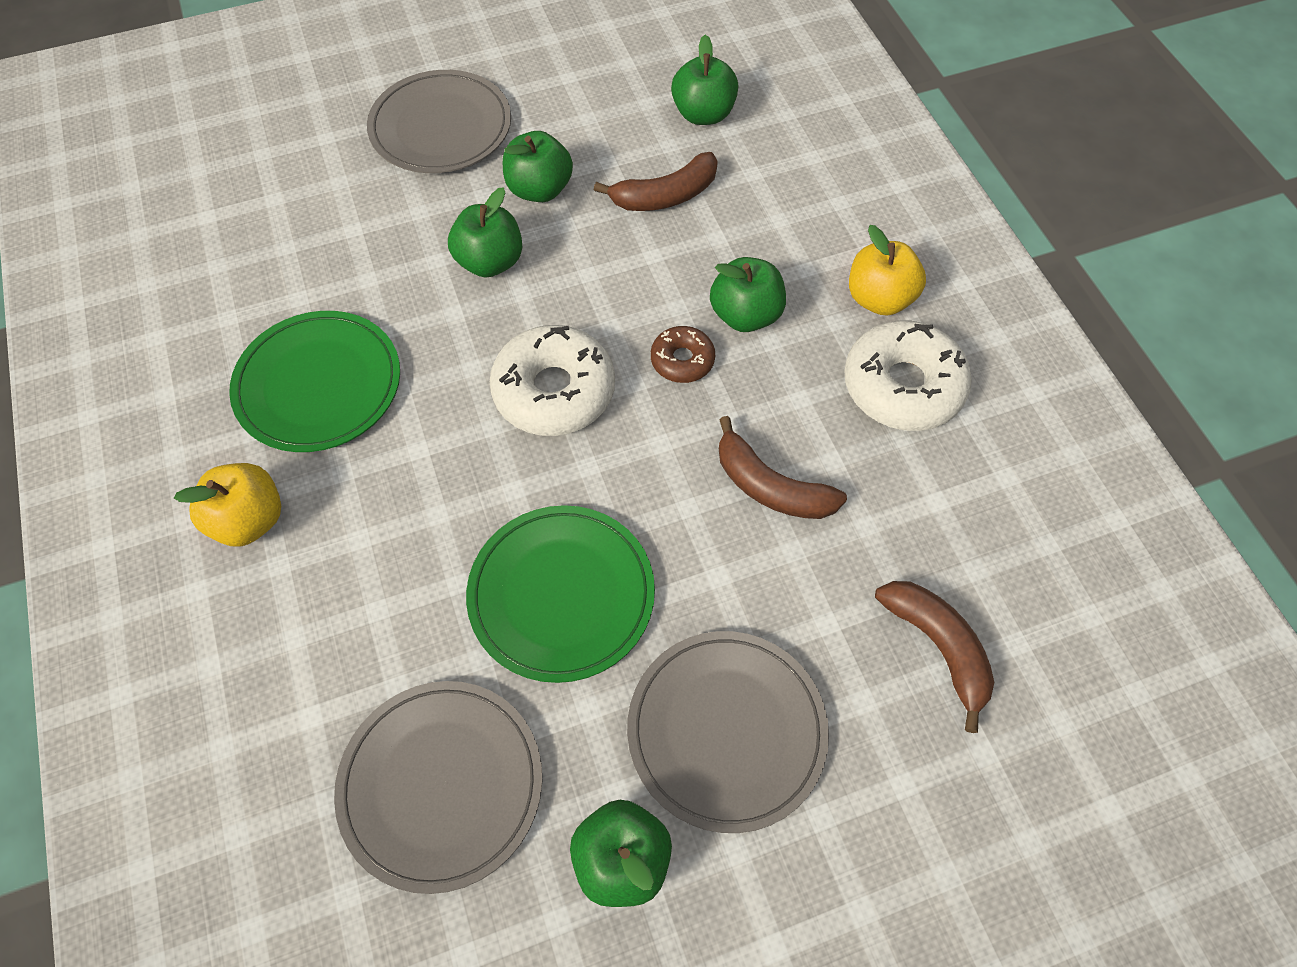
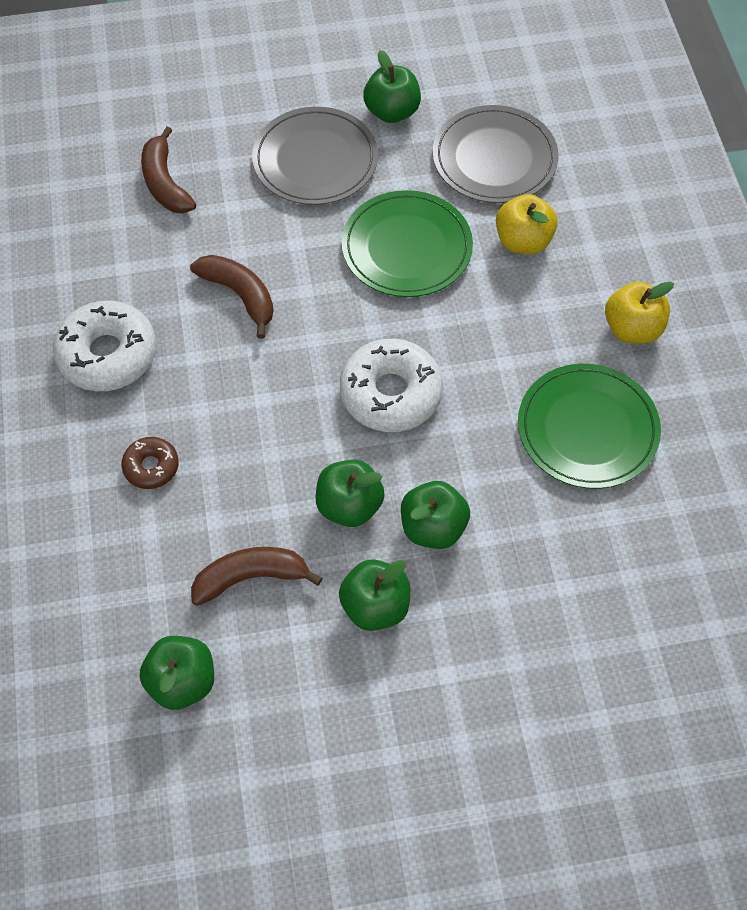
camera: 170 degrees left, 0 degrees up
grey plate [367,70,511,173] -> none
brown donut [651,326,715,383] -> brown donut moved to [121,437,179,489]
green apple [710,257,786,332] -> green apple moved to [316,460,385,527]
yellow apple [849,225,926,316] -> yellow apple moved to [496,194,558,254]

